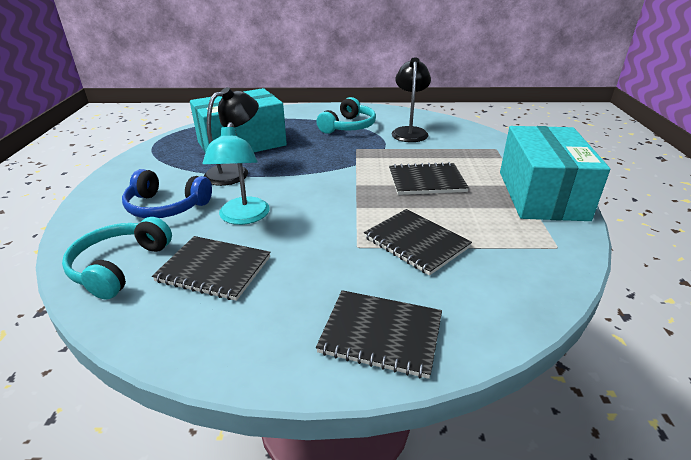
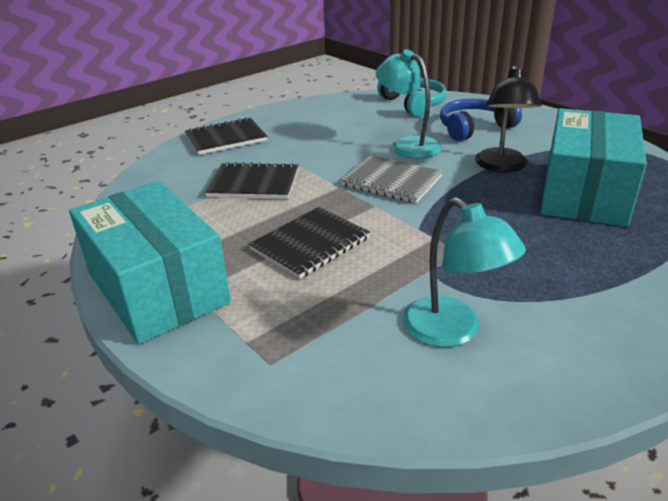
camera: 140 degrees right, 0 degrees up
black notebook [152,236,270,301] -> none
turquoise headphones [316,97,376,134] -> none
black lamp [391,57,431,142] -> turquoise lamp [403,197,526,347]
none -> grey notebook [341,155,443,203]

